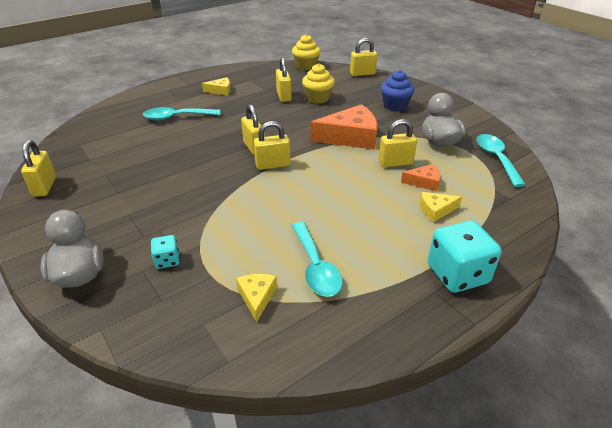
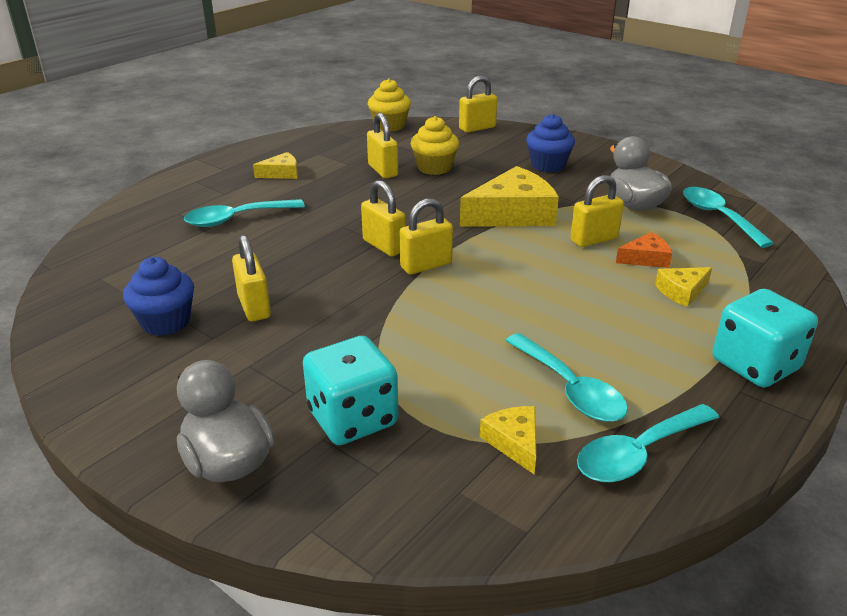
camera: 15 degrees left, 5 degrees down
yellow padlock [21,140,56,197] -> yellow padlock moved to [232,235,271,321]
turquoise dice [151,235,180,269] -> turquoise dice [303,336,399,445], size x1.99
orange cheese [311,104,378,150] -> yellow cheese [460,166,559,227]
none -> blue cupcake [123,257,194,336]
none -> turquoise spoon [577,404,719,482]

